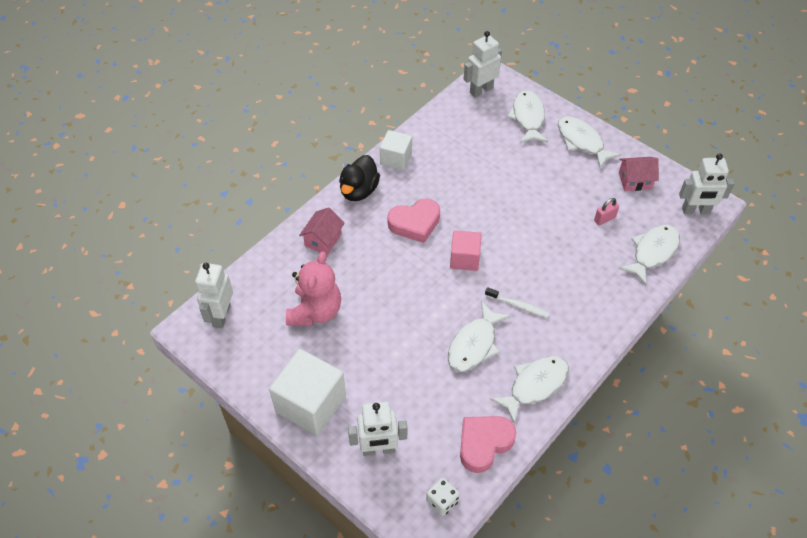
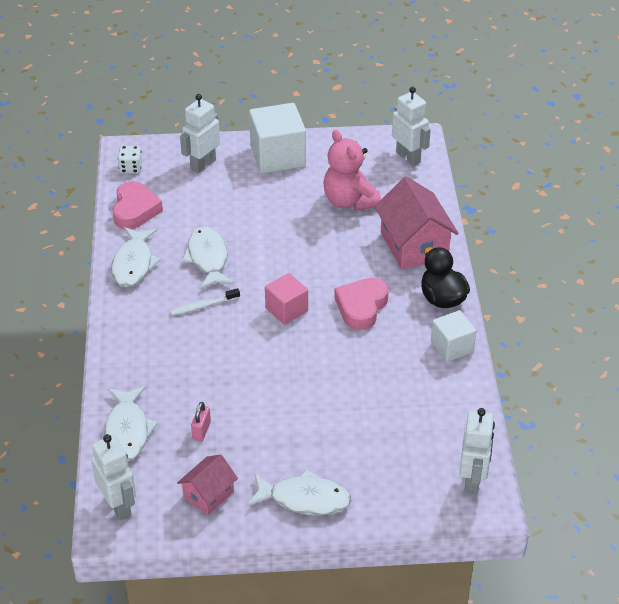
camera: 135 degrees right, 10 degrees down
pink house [299,207,345,255] -> pink house [374,176,459,269], size x1.77
white fish [507,90,548,143] -> none
white robot [679,153,735,214] -> white robot turned 105 degrees clockwise [91,434,136,521]

